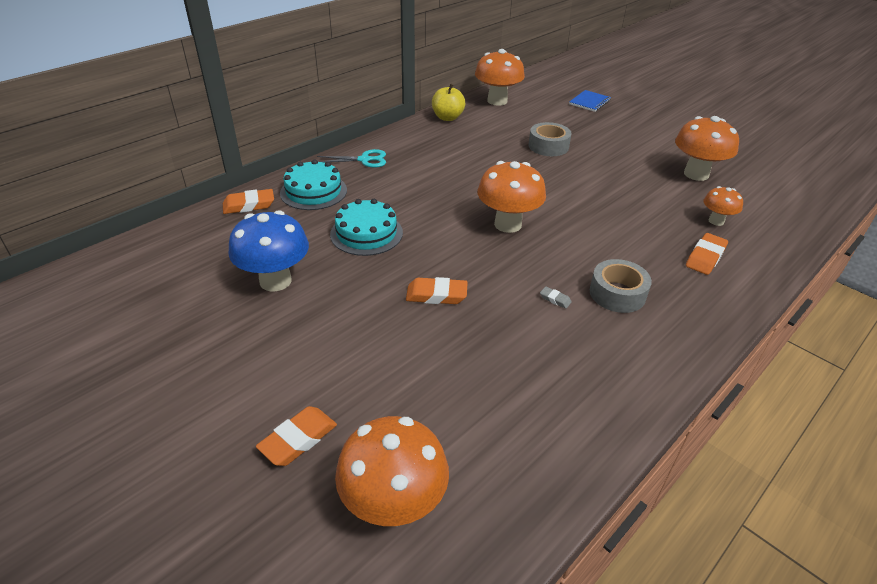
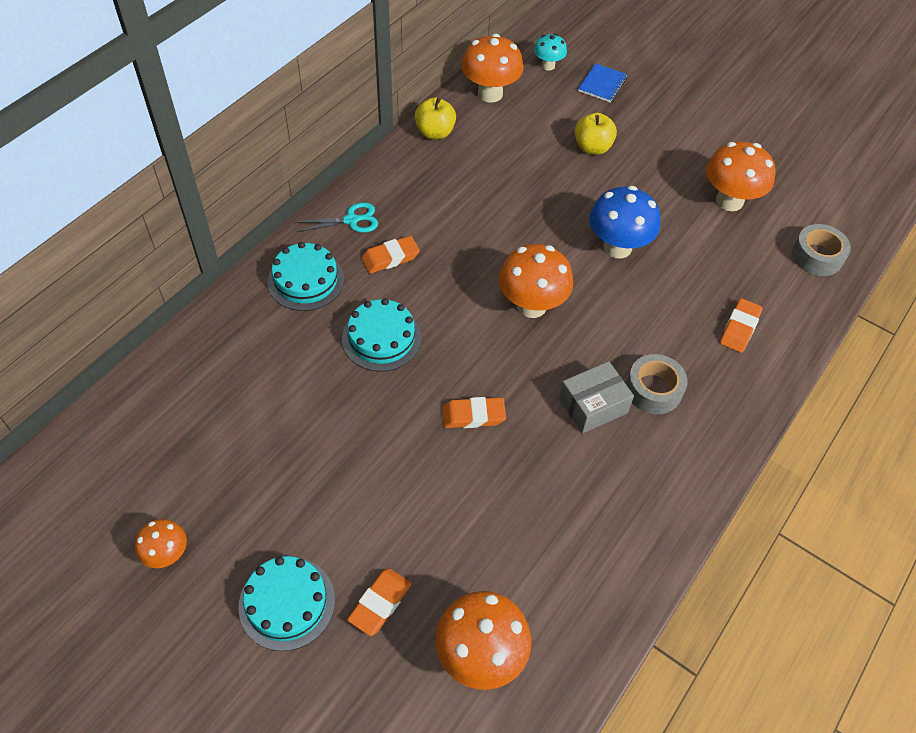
camera: 10 degrees left, 15 degrees up
orange eraser [223,189,274,214] -> orange eraser moved to [361,236,420,273]
blue mushroom [229,210,309,292] -> blue mushroom moved to [589,186,660,259]
grey tape [528,122,572,156] -> grey tape moved to [792,224,851,276]
grey eraser [540,286,572,309] -> grey box [559,361,634,434]
orange mushroom [704,186,743,226] -> orange mushroom moved to [135,519,187,568]
none -> turquoise cake [238,556,335,651]
none -> turquoise mushroom [534,34,567,71]
none -> yellow apple [574,113,617,155]

